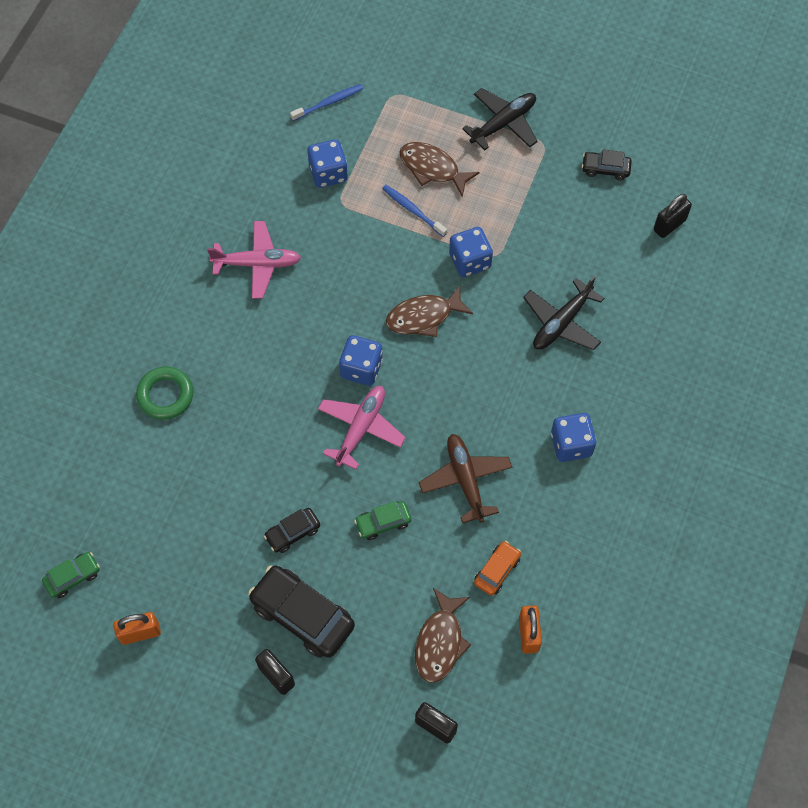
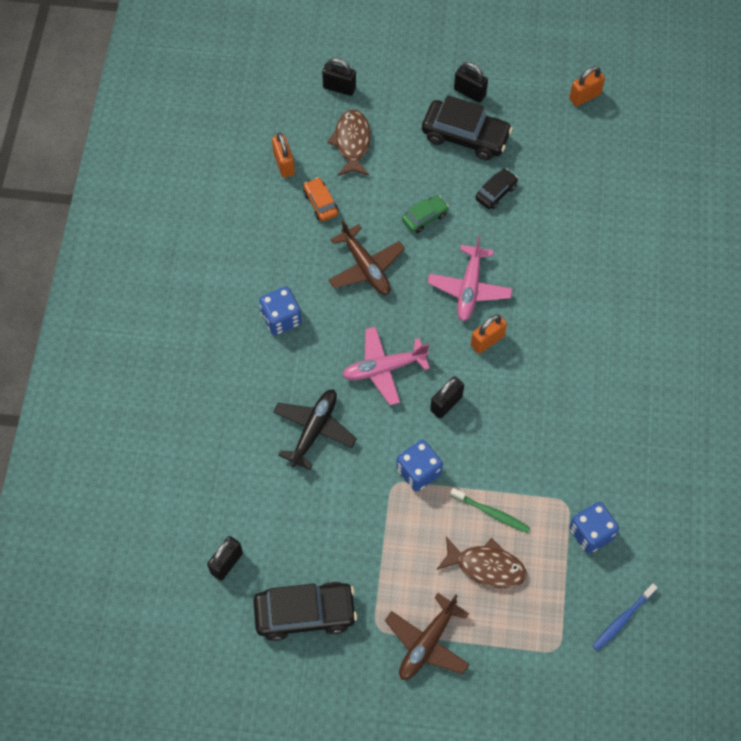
camera: 165 degrees right, 0 degrees up
green car [42,552,100,598] -> none
green ring [136,366,194,420] -> none
pink plane [207,221,301,299] -> pink plane moved to [342,326,430,405]
blue dice [339,335,383,386] -> orange padlock [471,314,507,354]
blue toothbrush [382,185,447,237] -> green toothbrush [450,488,530,533]
brown fish [386,285,473,337] -> black padlock [430,376,464,418]
black plane [462,88,538,150] -> brown plane [385,593,470,680]
orange car [474,541,521,596] -> orange car turned 135 degrees clockwise [303,177,338,221]
black car [582,149,632,181] -> black car [253,582,357,641], size x1.89

